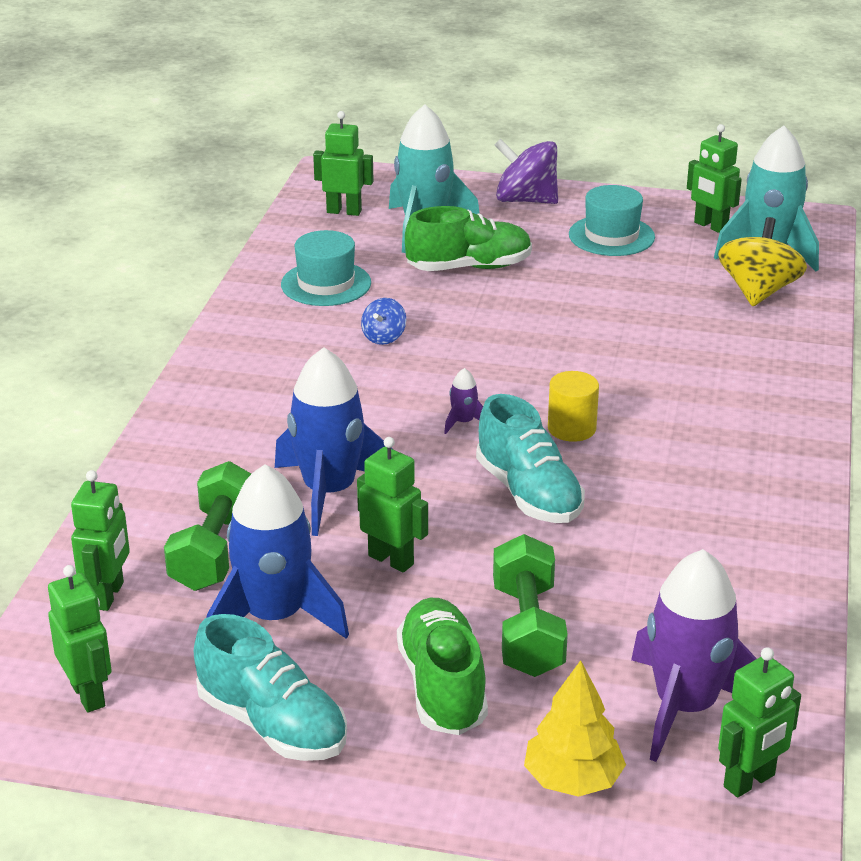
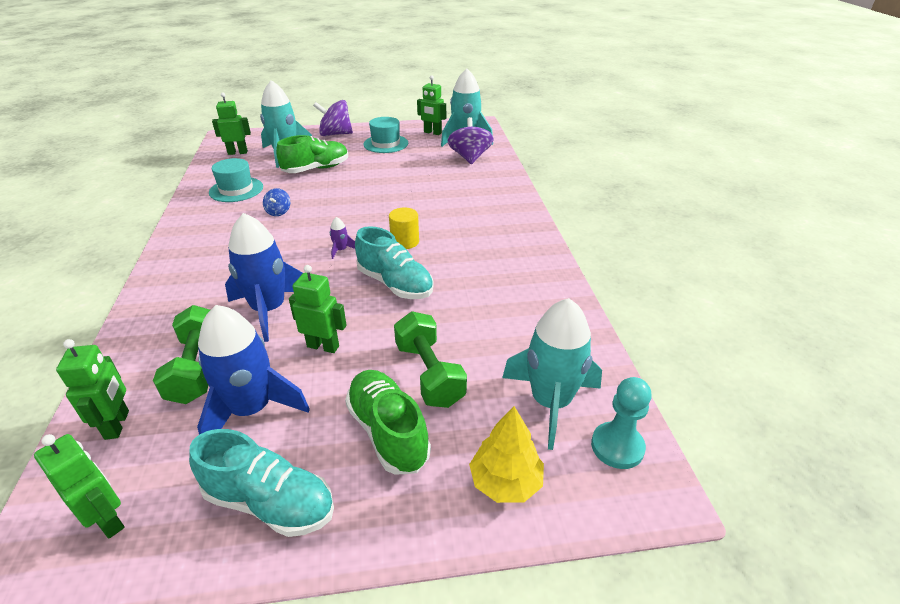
camera: 20 degrees left, 5 degrees up
purple rocket [631,549,757,762] -> turquoise rocket [502,298,602,450]
yellow spinning top [718,217,807,306] -> purple spinning top [447,117,494,164]
green robot [718,647,801,798] -> turquoise pawn [591,377,652,469]

